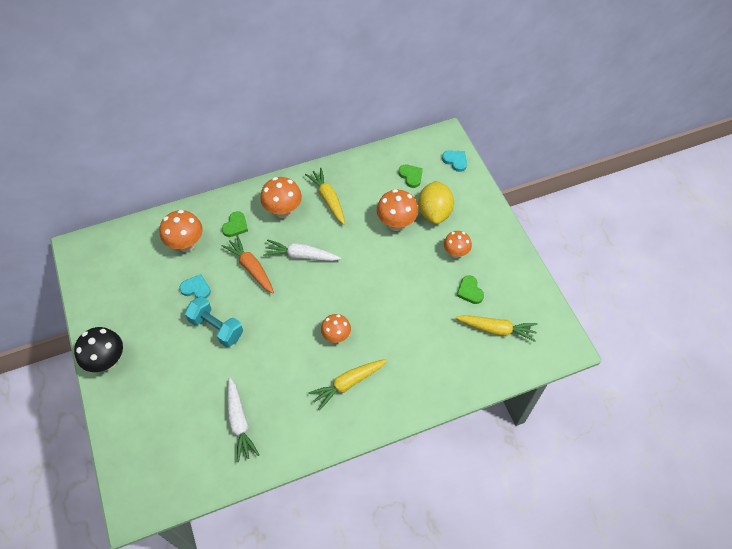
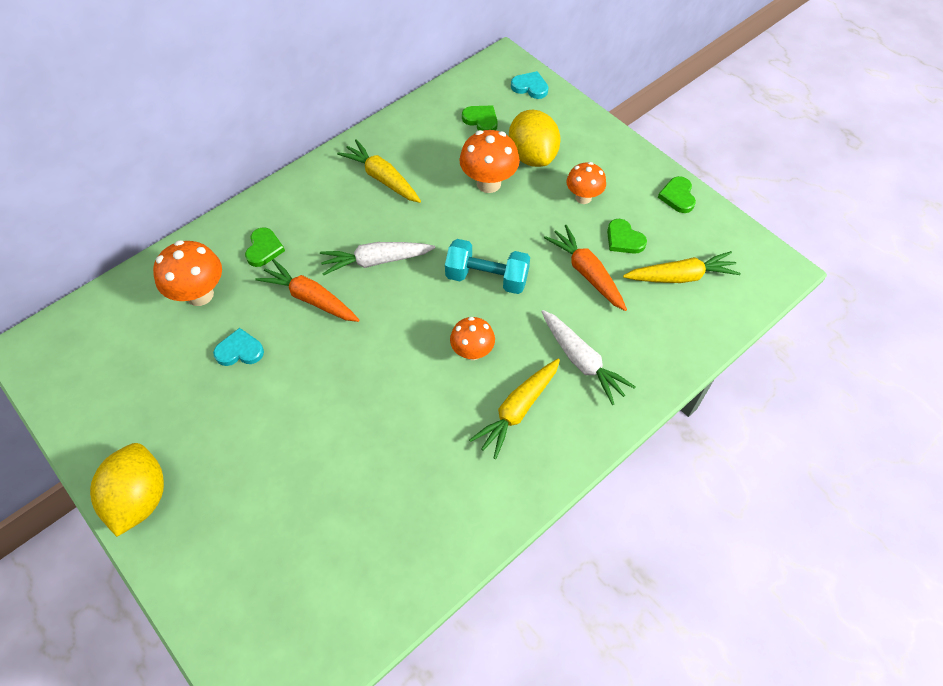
camera: 20 degrees left, 0 degrees up
black mushroom [74,327,123,372] -> yellow lemon [90,443,164,537]
turquoise dumbbell [184,296,243,347] -> turquoise dumbbell moved to [445,239,530,294]
white carrot [227,378,259,462] -> white carrot moved to [541,310,636,405]
orange mushroom [260,177,302,218] -> none
none -> orange carrot [544,225,627,311]
none -> green heart [658,176,696,213]

